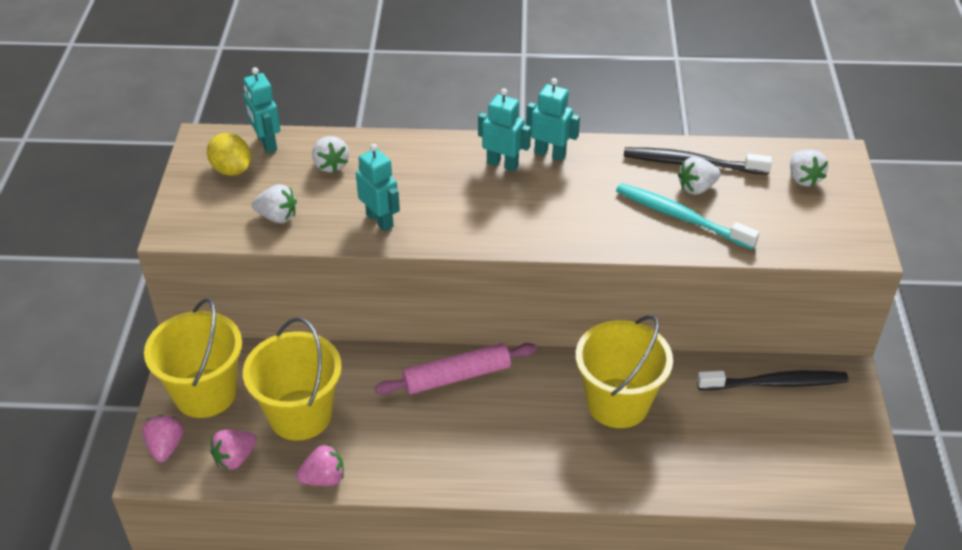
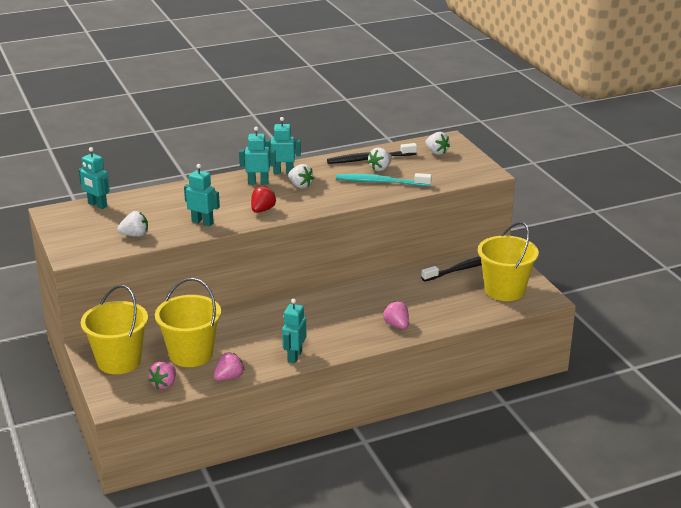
camera: 25 degrees left, 15 degrees down
pink strawberry [142,415,184,462] -> pink strawberry moved to [383,301,409,329]
yellow lemon [207,133,251,176] -> none
white strawberry [312,136,349,173] -> white strawberry moved to [288,164,314,189]
pink rolling pin [375,343,537,395] -> none
yellow bucket [575,315,673,428] -> yellow bucket moved to [478,222,539,301]
none -> red strawberry [251,186,276,213]
none -> turquoise robot [282,299,306,363]

